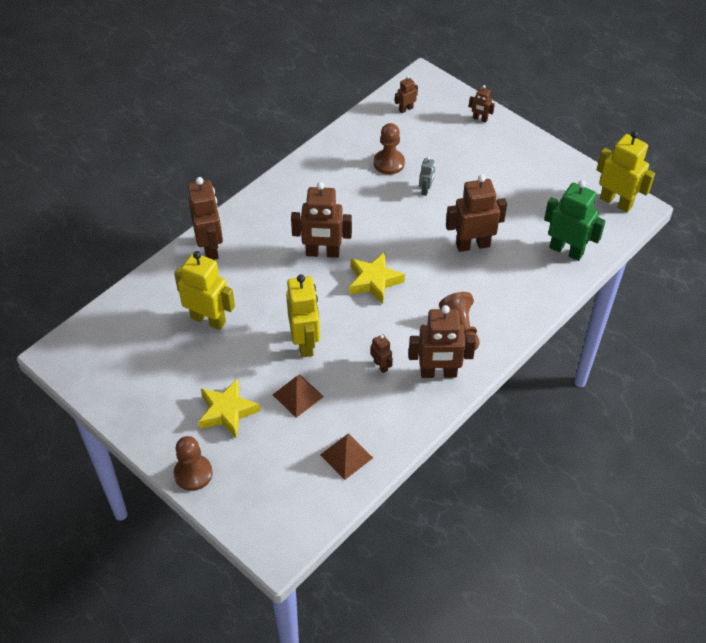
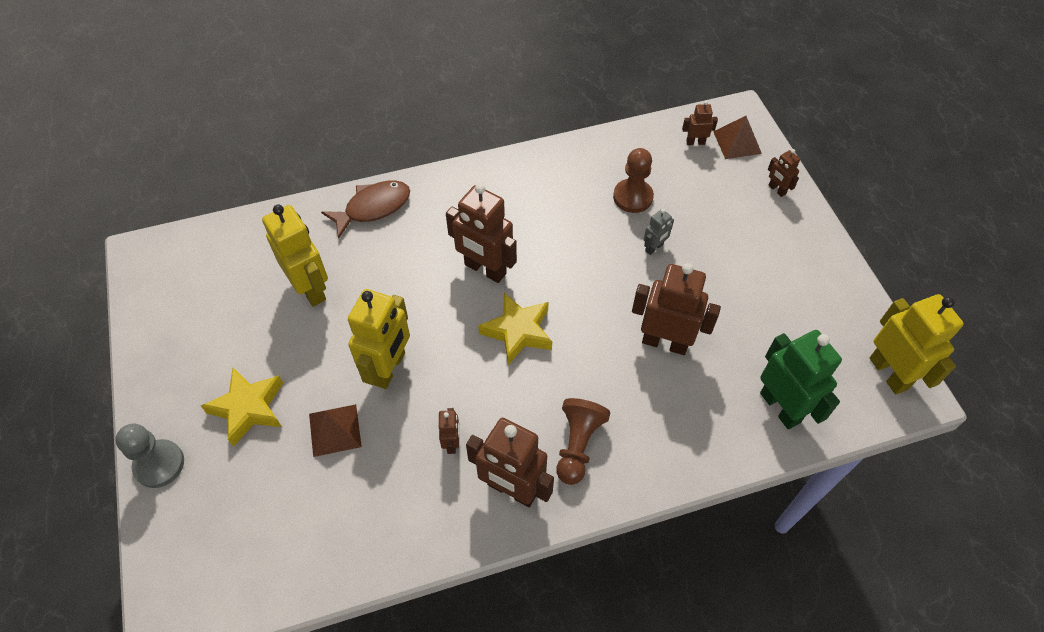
camera: 30 degrees right, 5 degrees up
brown pawn [174,436,213,491] -> grey pawn [115,423,184,488]
brown robot [188,177,223,260] -> brown fish [321,180,410,239]
brown pyramid [320,433,373,480] -> brown pyramid moved to [713,116,762,159]

